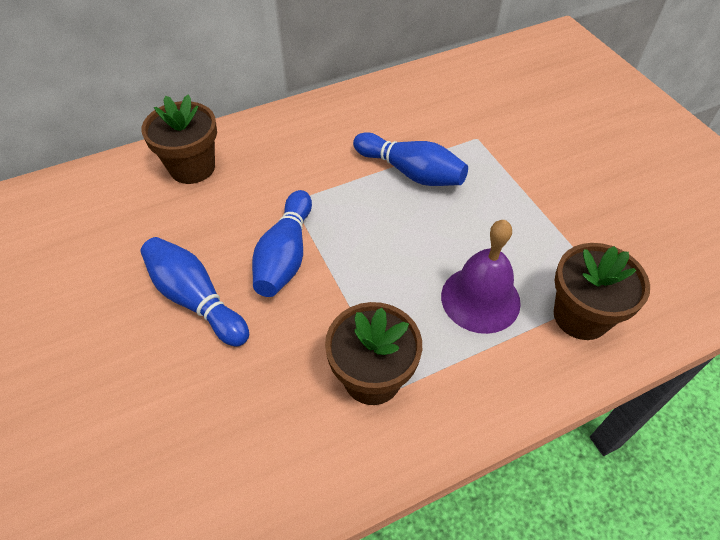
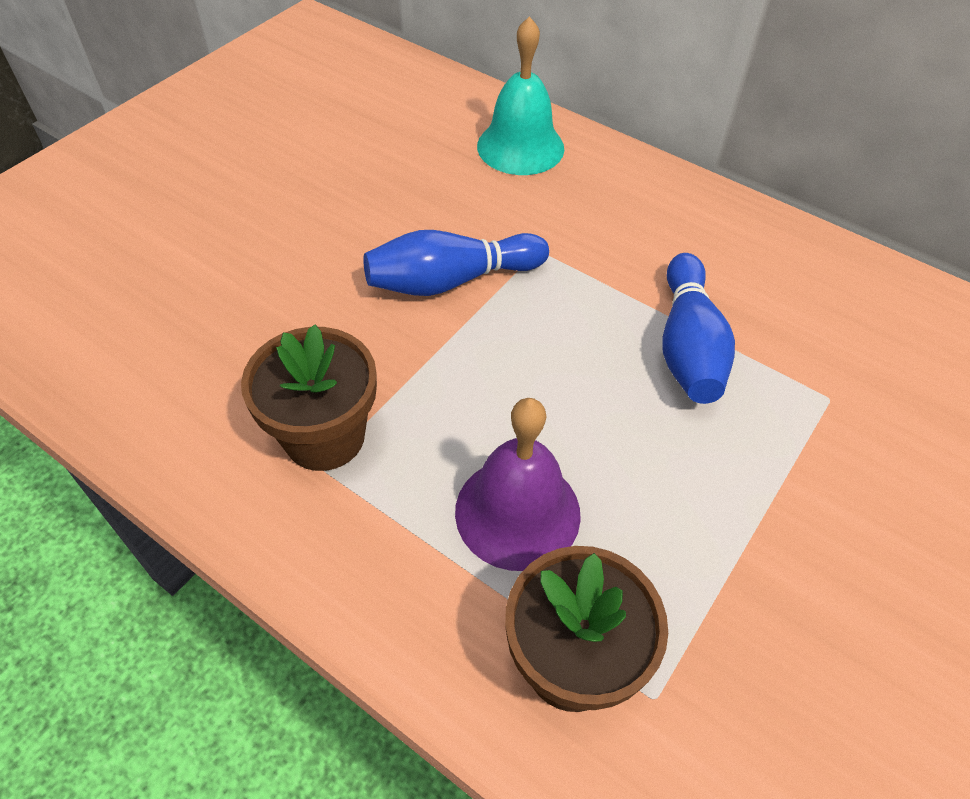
camera: 60 degrees right, 0 degrees up
blue bowling pin [140,237,249,347] -> none
brown flower pot [142,95,217,184] -> turquoise bell [477,16,564,175]

